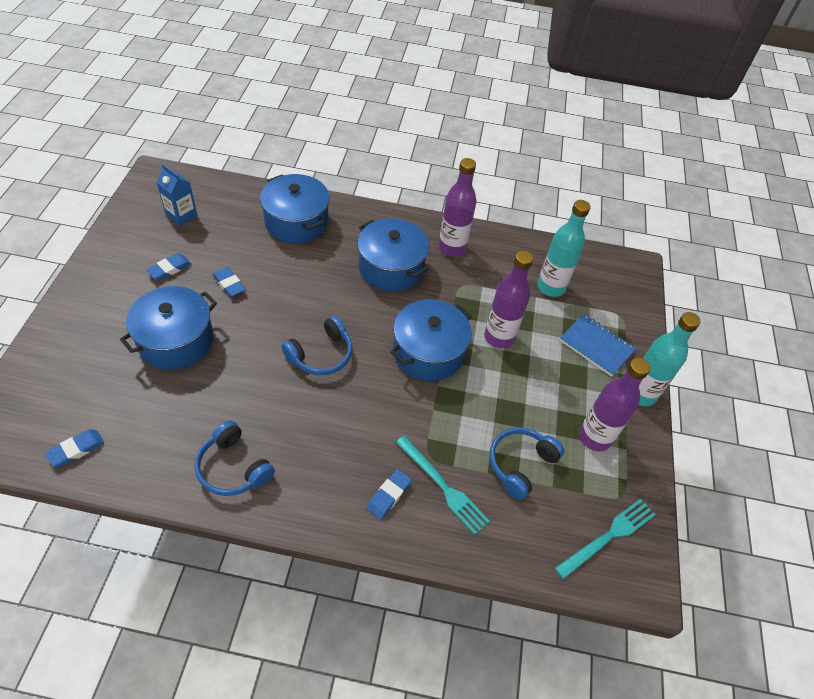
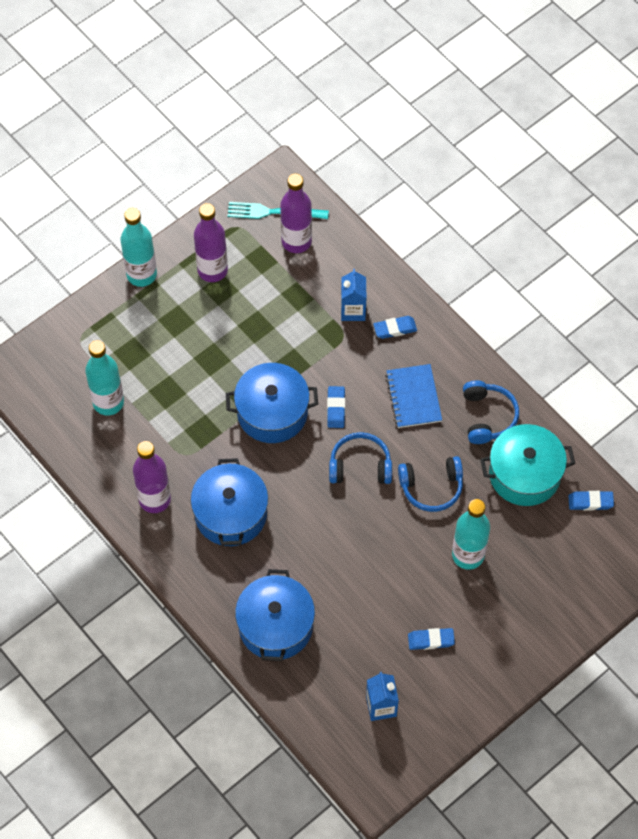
camera: 135 degrees left, 10 degrees up
blue pot [120,286,217,369] -> turquoise bottle [452,499,490,570]
blue eraser [212,267,246,297] -> blue eraser moved to [327,386,345,428]
turquoise fork [396,436,490,535] -> blue carton [341,269,366,321]
purple bottle [484,251,533,348] -> purple bottle moved to [280,174,312,253]
blue headphones [490,427,564,500] -> blue headphones moved to [398,456,463,512]
blue notebook [560,314,636,377] -> blue notebook moved to [386,364,442,428]
none -> turquoise pot [480,424,575,506]

